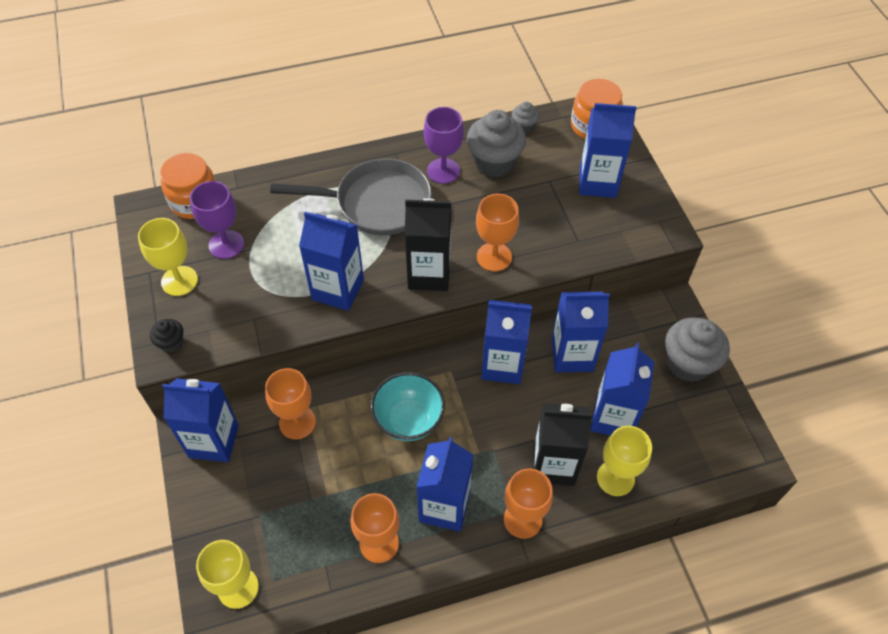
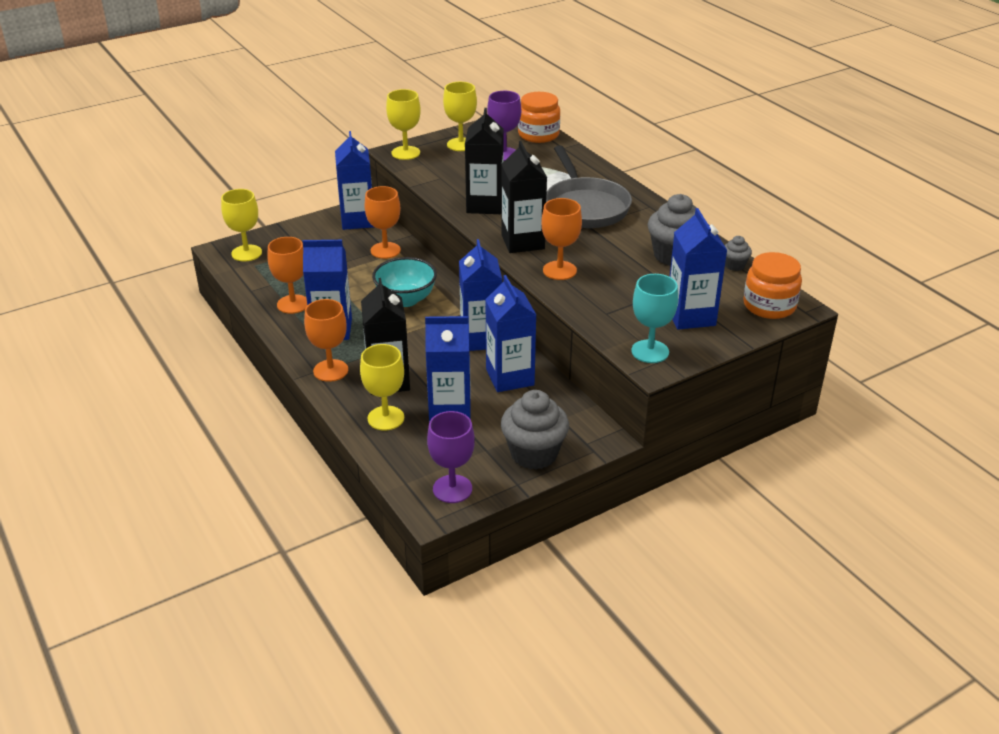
camera: 75 degrees right, 20 degrees down
black cupcake [150,319,183,353] -> yellow goblet [386,89,421,160]
blue carton [299,212,364,311] -> black carton [465,108,504,214]
purple goblet [424,107,464,184] -> purple goblet moved to [427,411,475,503]
none -> turquoise goblet [631,274,678,363]

